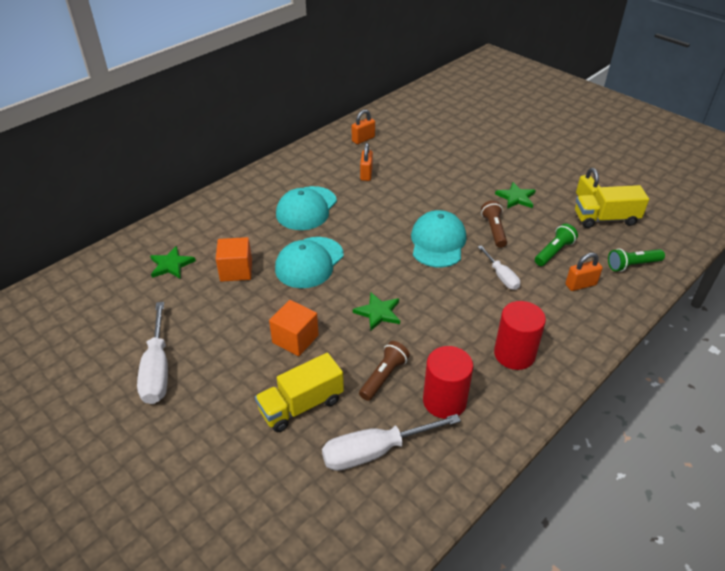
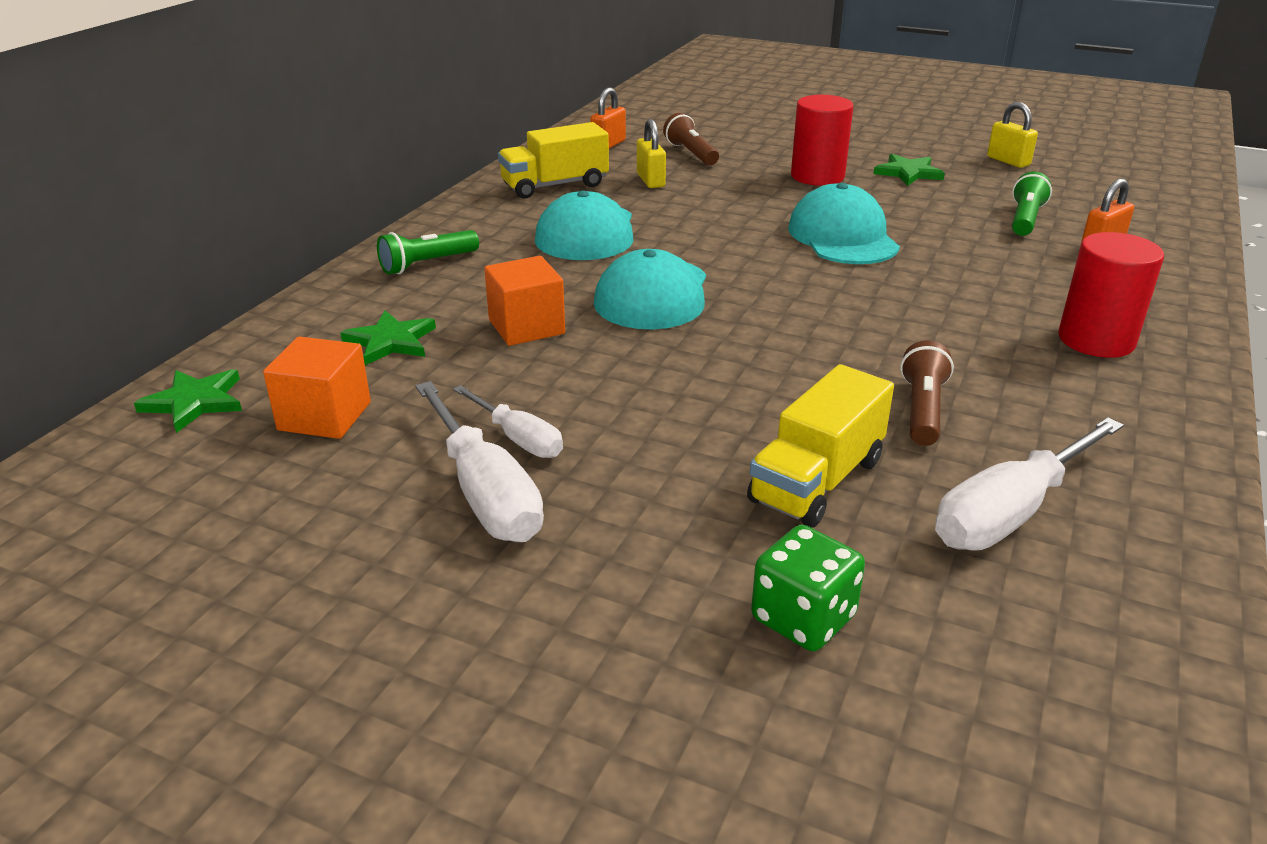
camera: 20 degrees left, 10 degrees down
orange cube [269,300,319,356] -> orange cube moved to [263,336,371,439]
green star [353,292,400,330] -> green star moved to [134,369,242,433]
orange padlock [360,143,373,181] -> yellow padlock [637,119,666,188]
red cylinder [423,346,473,419] -> red cylinder moved to [791,95,853,186]
white screwdriver [478,246,520,290] -> white screwdriver moved to [453,385,563,458]
brown flashlight [481,200,507,248] -> brown flashlight moved to [663,113,719,165]
yellow truck [575,185,649,228] -> yellow truck moved to [498,122,609,198]
green flashlight [608,249,665,272] -> green flashlight moved to [377,230,479,274]
none -> green dice [751,525,865,651]

